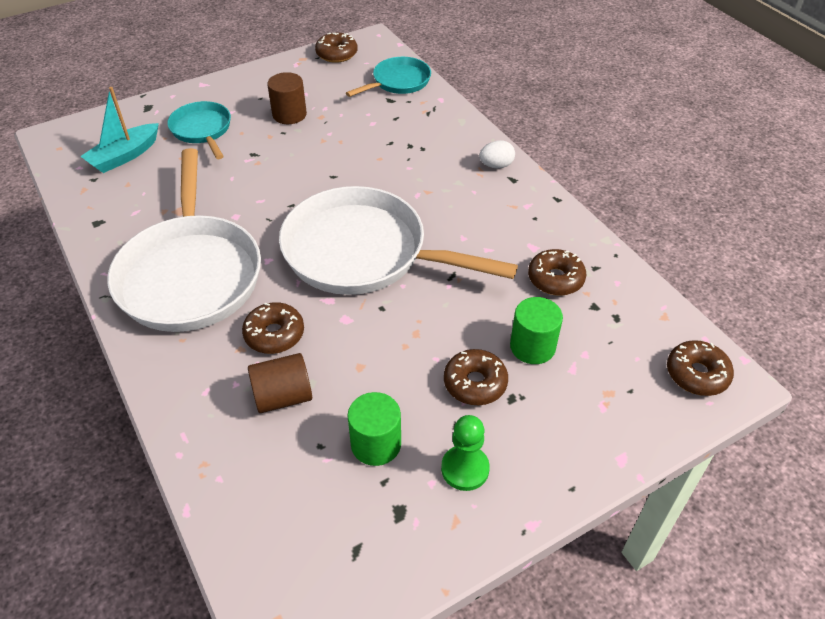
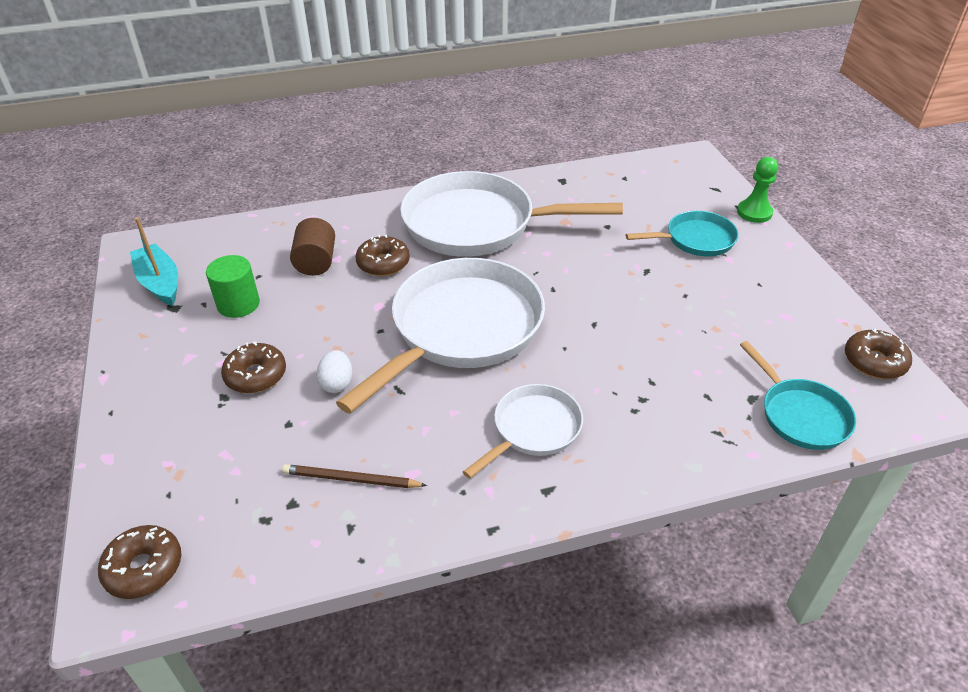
camera: 105 degrees right, 5 degrees down
turquoise boat [80,87,159,173] -> turquoise boat moved to [130,217,178,306]
brown cylinder [267,72,307,124] -> none
green pawn [441,415,490,491] -> green pawn moved to [737,157,778,223]
white egg [479,140,515,168] -> white egg moved to [316,350,352,393]
green cylinder [510,297,563,364] -> none
brown donut [528,249,586,296] -> brown pencil [282,464,427,488]
none -> white pan [463,384,583,479]

